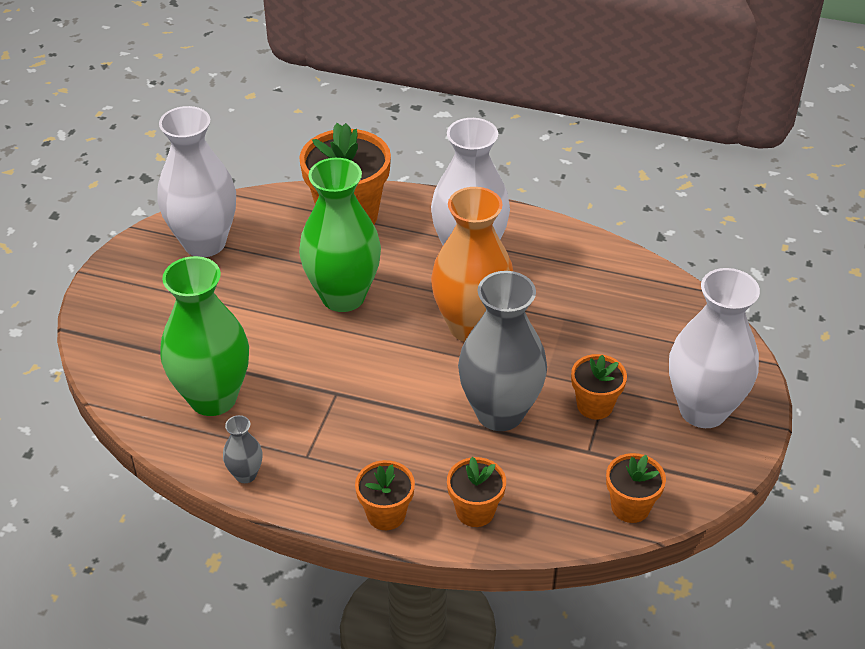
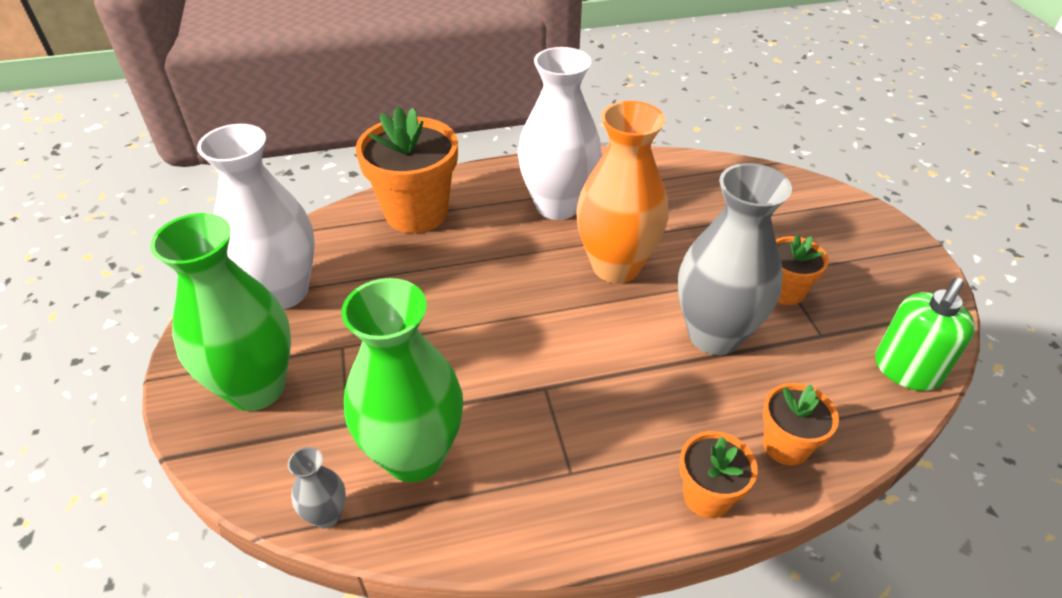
camera: 30 degrees left, 0 degrees up
grey vase [223,415,262,483] -> grey vase moved to [288,447,346,528]
green vase [299,158,381,312] -> green vase moved to [150,213,291,411]
orange flower pot [606,453,666,523] -> green soap dispenser [875,277,975,391]
white vase [669,268,760,428] -> none

